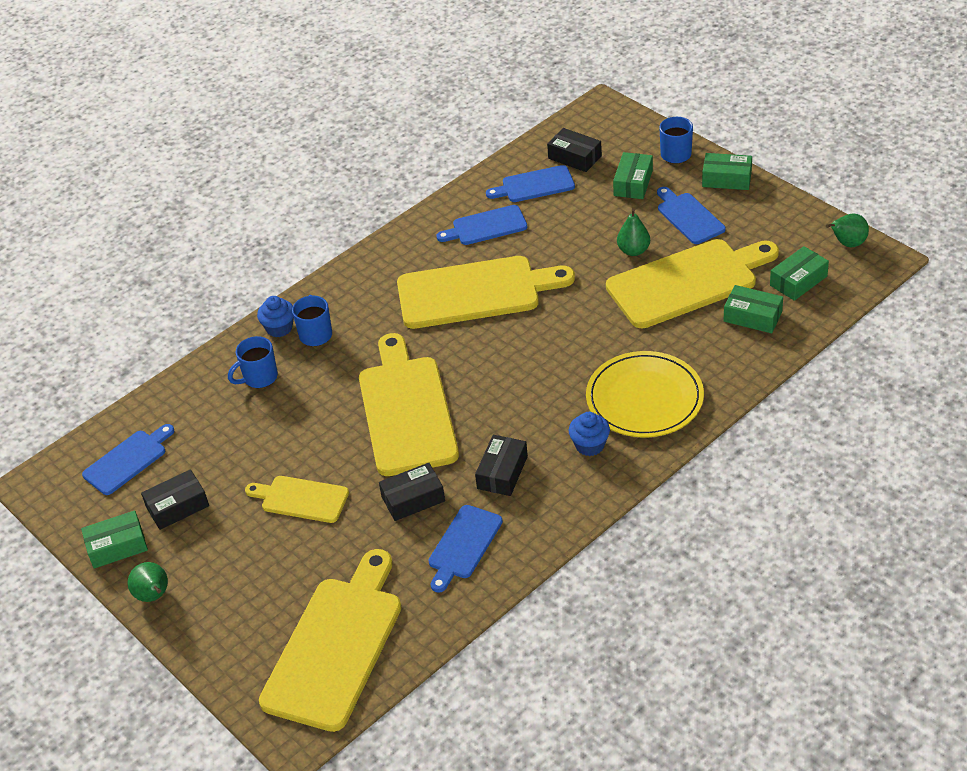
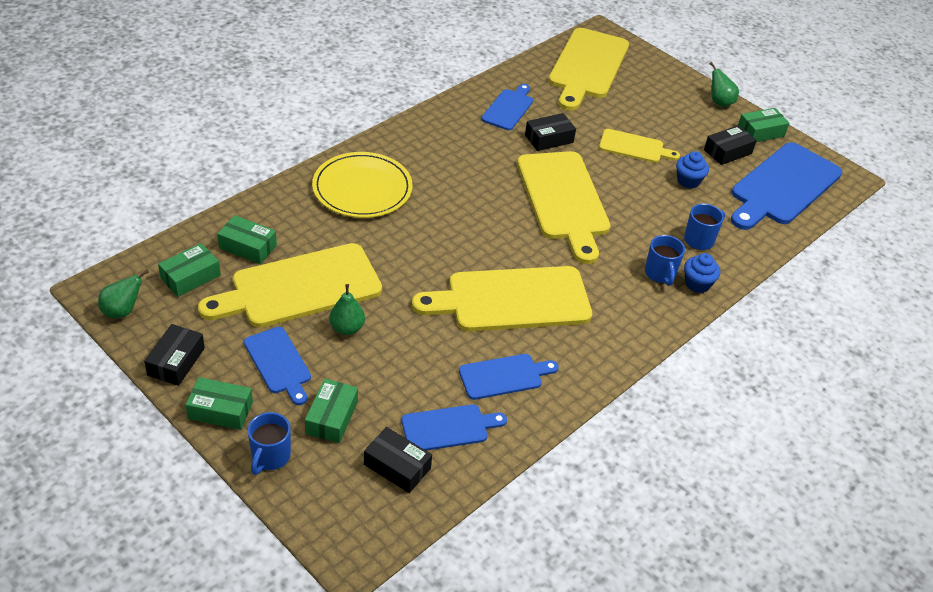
camera: 170 degrees right, 0 degrees up
blue cutting board [82,424,174,495] -> blue cutting board [731,142,842,230], size x1.88
black box [475,435,528,496] -> black box moved to [144,324,205,386]
blue cupcake [569,412,610,456] -> blue cupcake moved to [676,151,709,189]

